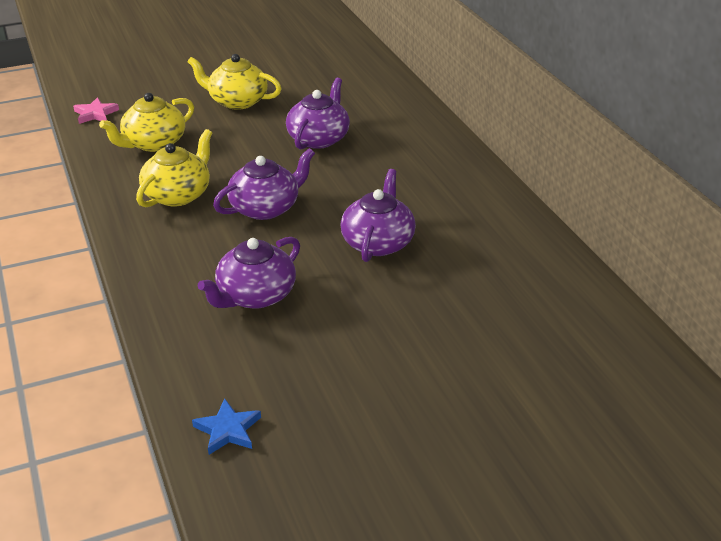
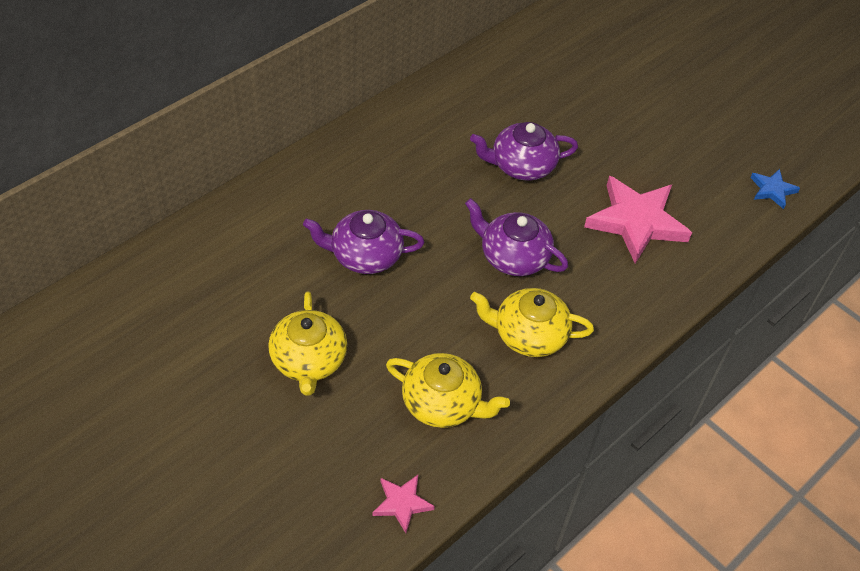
camera: 115 degrees left, 15 degrees up
purple teapot [198,237,300,309] -> pink star [584,176,692,264]

